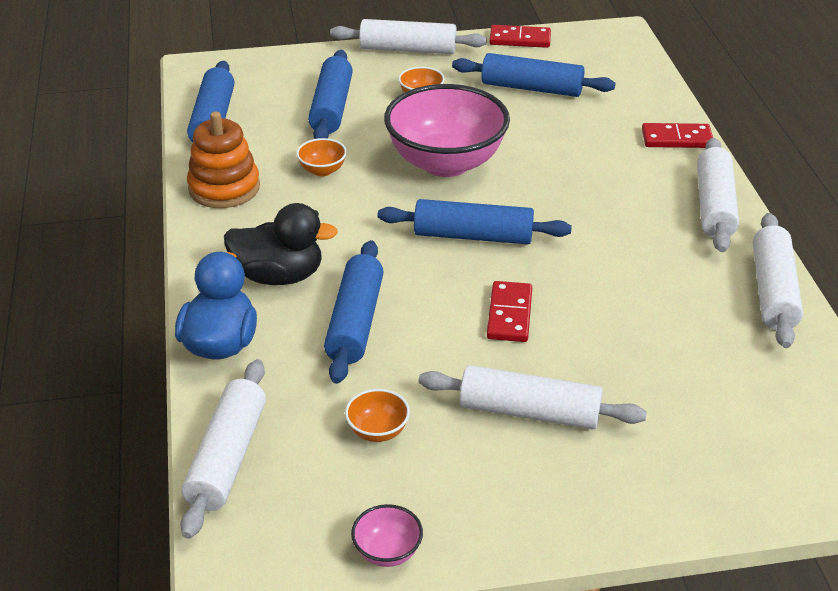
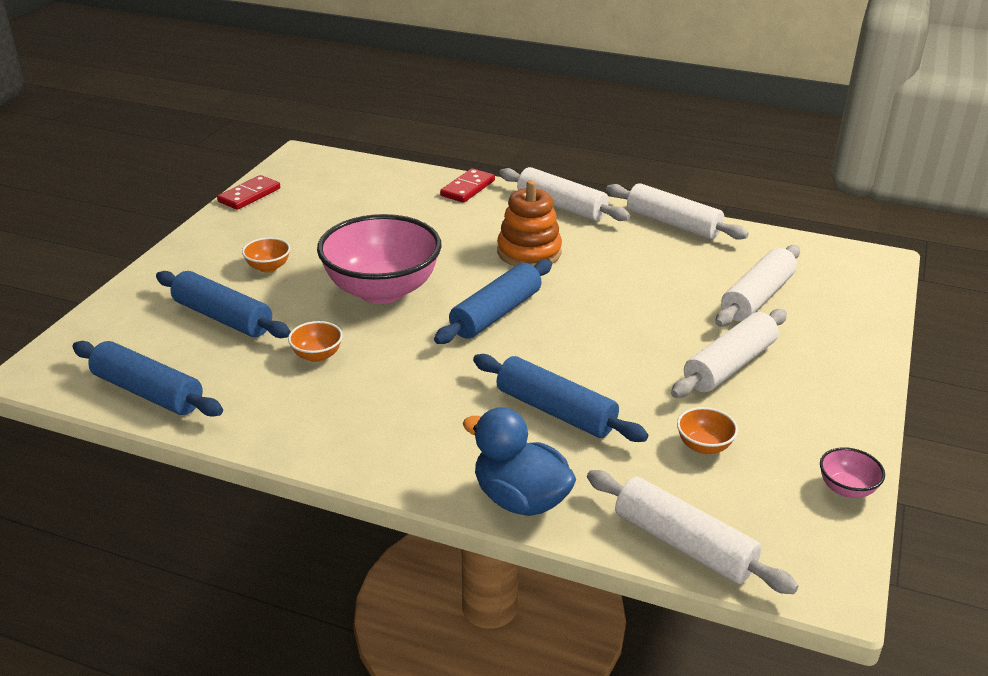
camera: 60 degrees left, 5 degrees down
orange stacking toy [187,111,260,208] -> orange stacking toy moved to [497,180,562,266]
black duck [224,203,338,285] -> none
white rolling pin [330,19,487,54] -> white rolling pin moved to [716,245,800,327]
blue rolling pin [452,53,616,97] -> none
red domino [487,281,532,342] -> none

